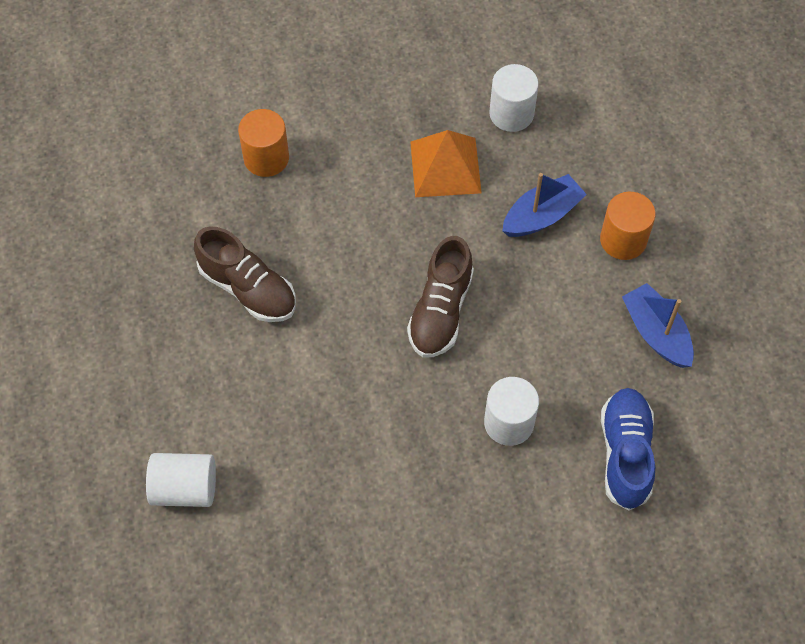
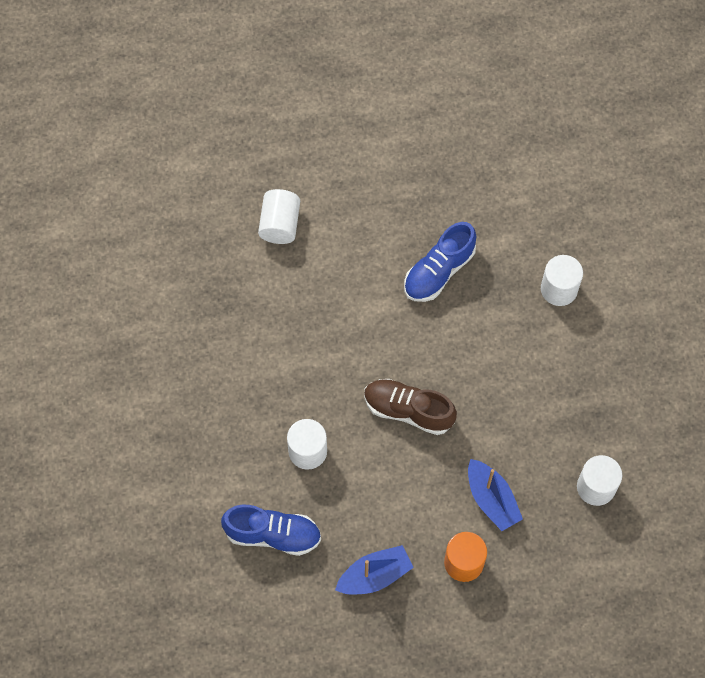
camera: 95 degrees right, 5 degrees up
brown shoe [194,227,296,322] -> blue shoe [404,222,476,302]
orange cylinder [238,109,289,177] -> white cylinder [541,255,583,306]
orange pyramid [410,130,482,197] -> none

